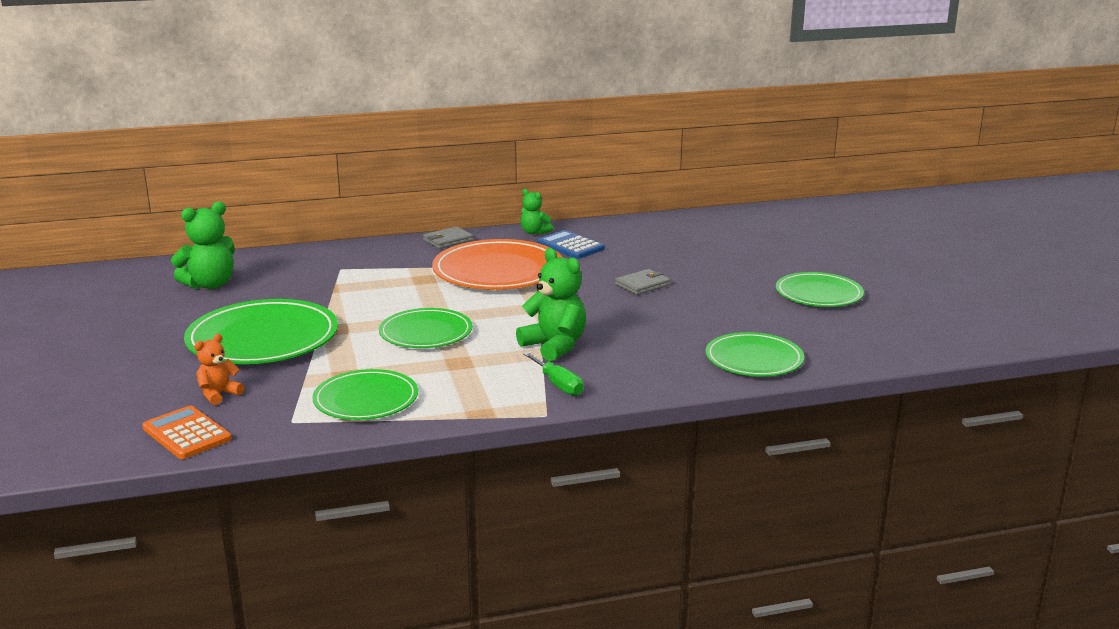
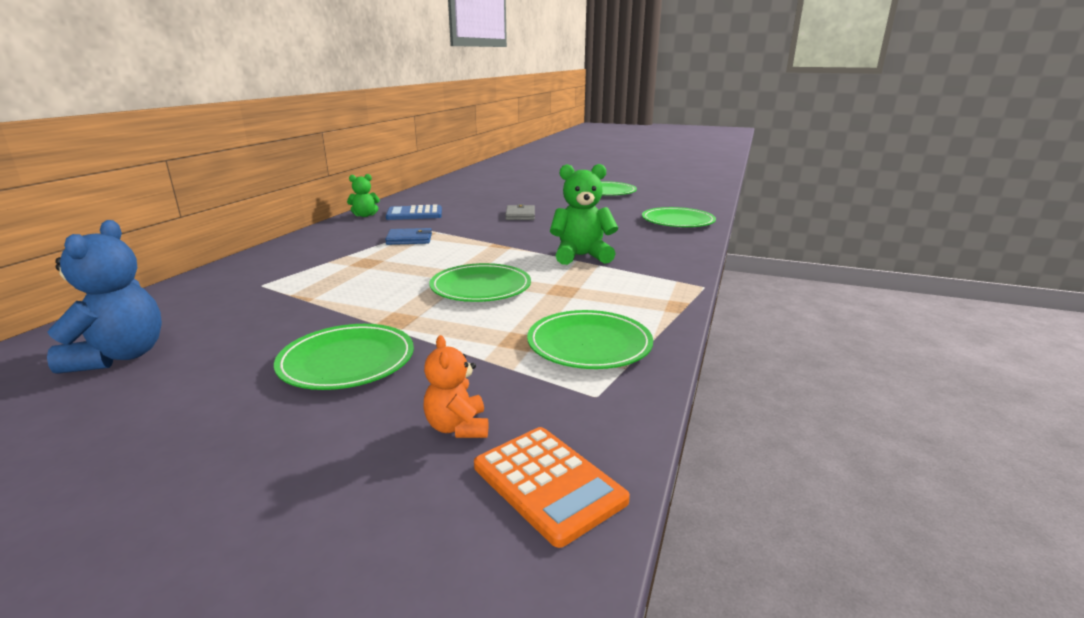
camera: 55 degrees left, 0 degrees up
orange calculator [142,405,232,459] -> orange calculator turned 120 degrees counterclockwise [474,427,630,548]
green teddy bear [171,202,235,289] -> blue teddy bear [47,220,162,374]
green plate [184,299,338,364] -> green plate [274,324,414,390], size x0.63
grey wallet [423,226,473,249] -> none
orange plate [432,239,562,290] -> blue wallet [385,228,432,245]
green screwdriver [523,352,584,396] -> none

